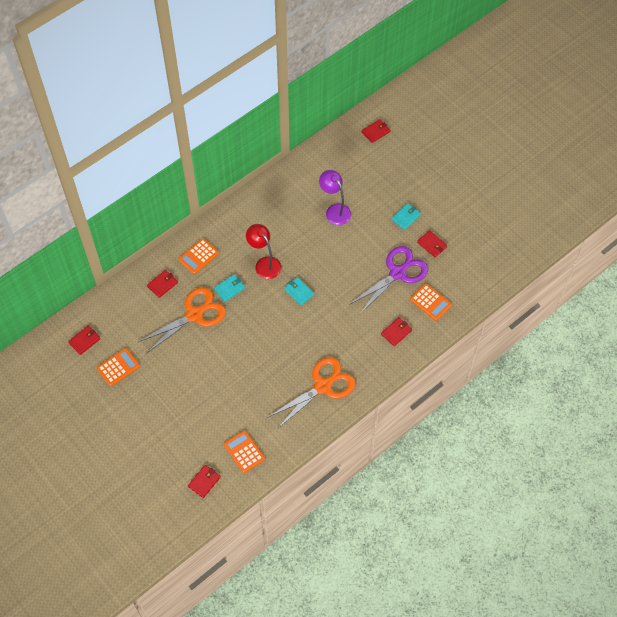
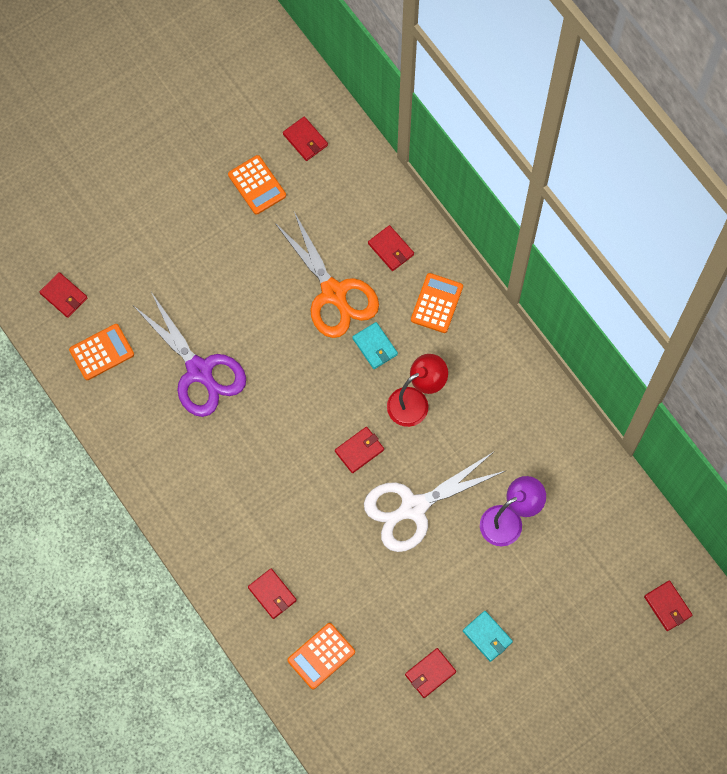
camera: 95 degrees right, 10 degrees up
orange calculator [178,239,219,274] -> orange calculator turned 60 degrees clockwise [411,273,463,333]
orange scissors [267,357,356,429] -> none
turquoise wallet [284,277,314,305] -> red wallet [335,427,384,473]
purple scissors [349,246,428,315] -> purple scissors moved to [134,292,246,417]
none -> white scissors [364,451,505,552]

